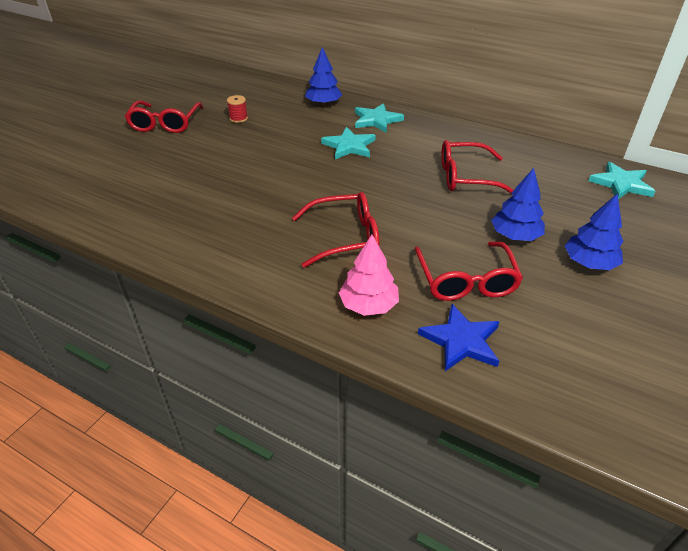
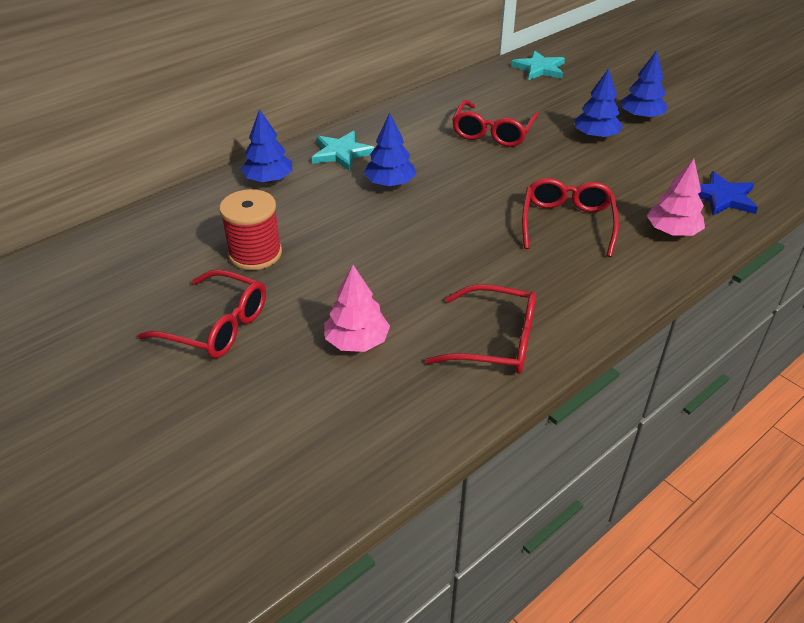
camera: 70 degrees left, 0 degrees up
red spool [227,95,248,123] -> red spool [219,189,282,270], size x1.95
turquoise star [321,127,376,159] -> blue tree [364,113,416,187]
red glasses [414,242,523,301] -> red glasses moved to [425,284,536,374]
none -> pink tree [324,265,390,352]

